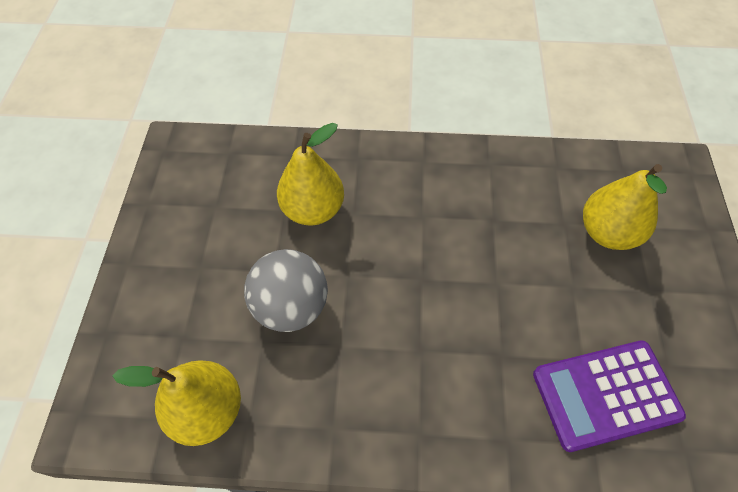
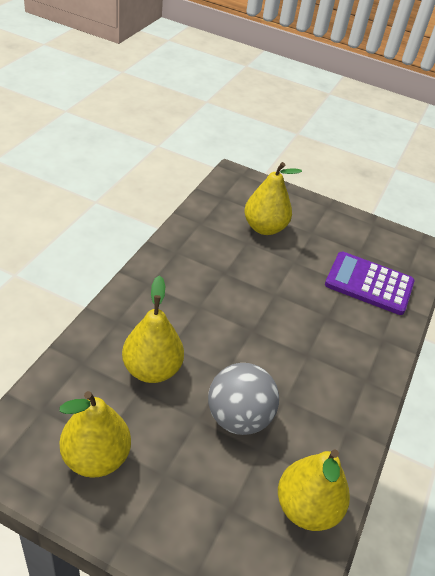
camera: 75 degrees left, 15 degrees down
purple calculator [533,340,686,452] -> purple calculator turned 105 degrees clockwise [325,252,415,315]
none -> yellow pear [59,391,131,478]

